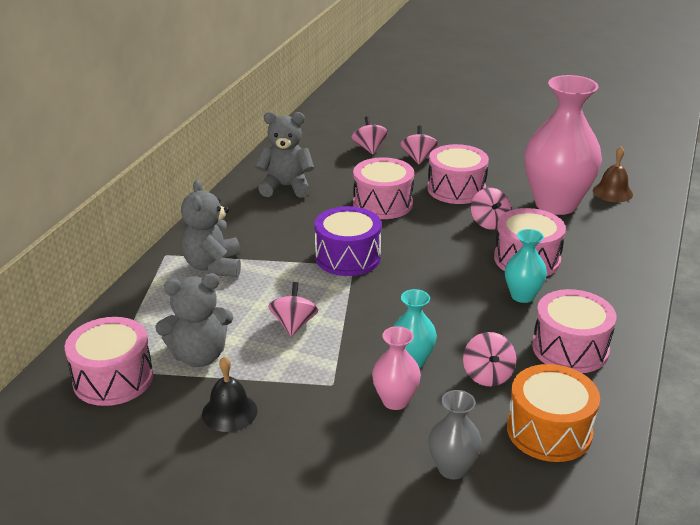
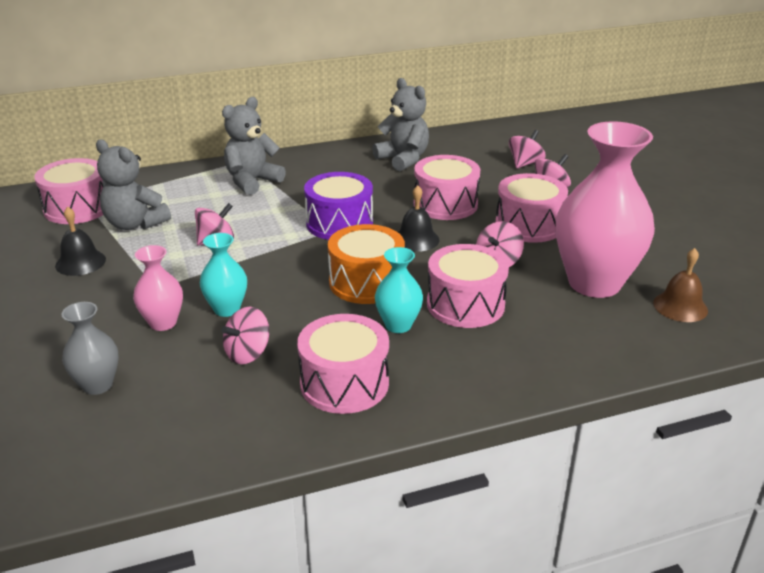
camera: 50 degrees right, 0 degrees up
orange drum [507,364,600,462] -> orange drum moved to [328,224,405,304]
none -> black bell [398,185,440,252]

